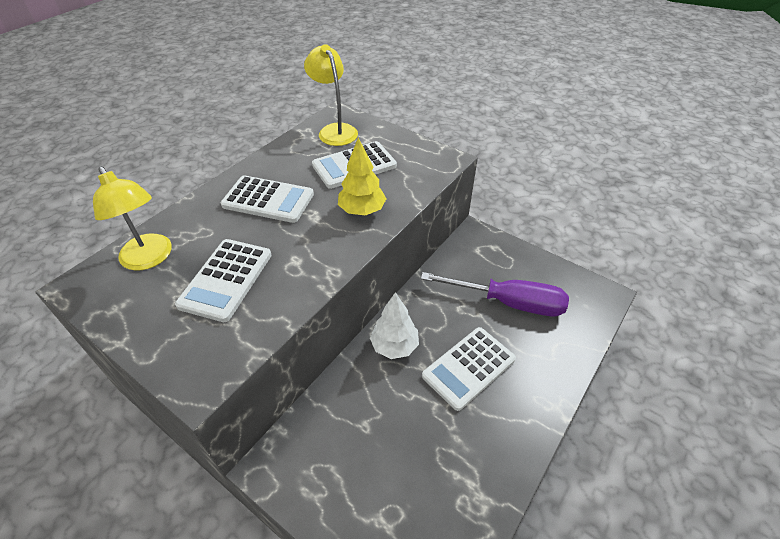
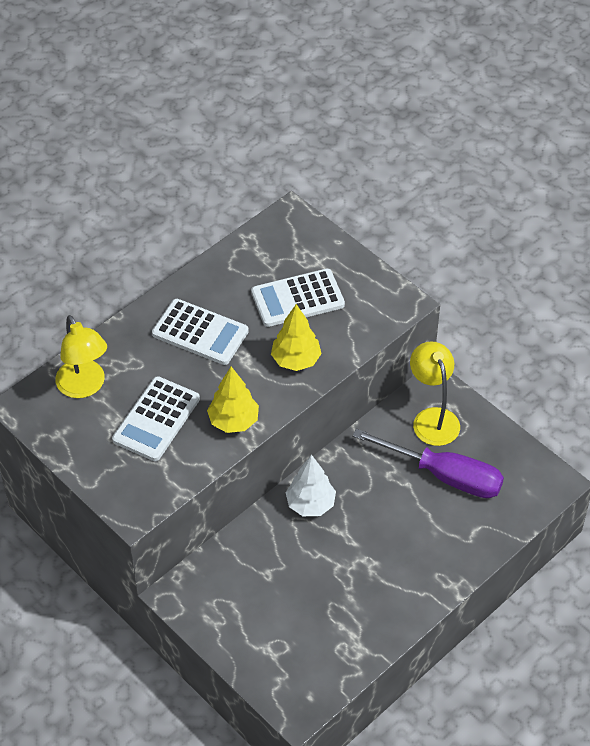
camera: 10 degrees right, 5 degrees up
yellow lamp [304,44,358,146] -> yellow lamp moved to [410,341,460,446]
white calculator [422,327,516,411] -> none
none -> yellow tree [207,367,259,433]

